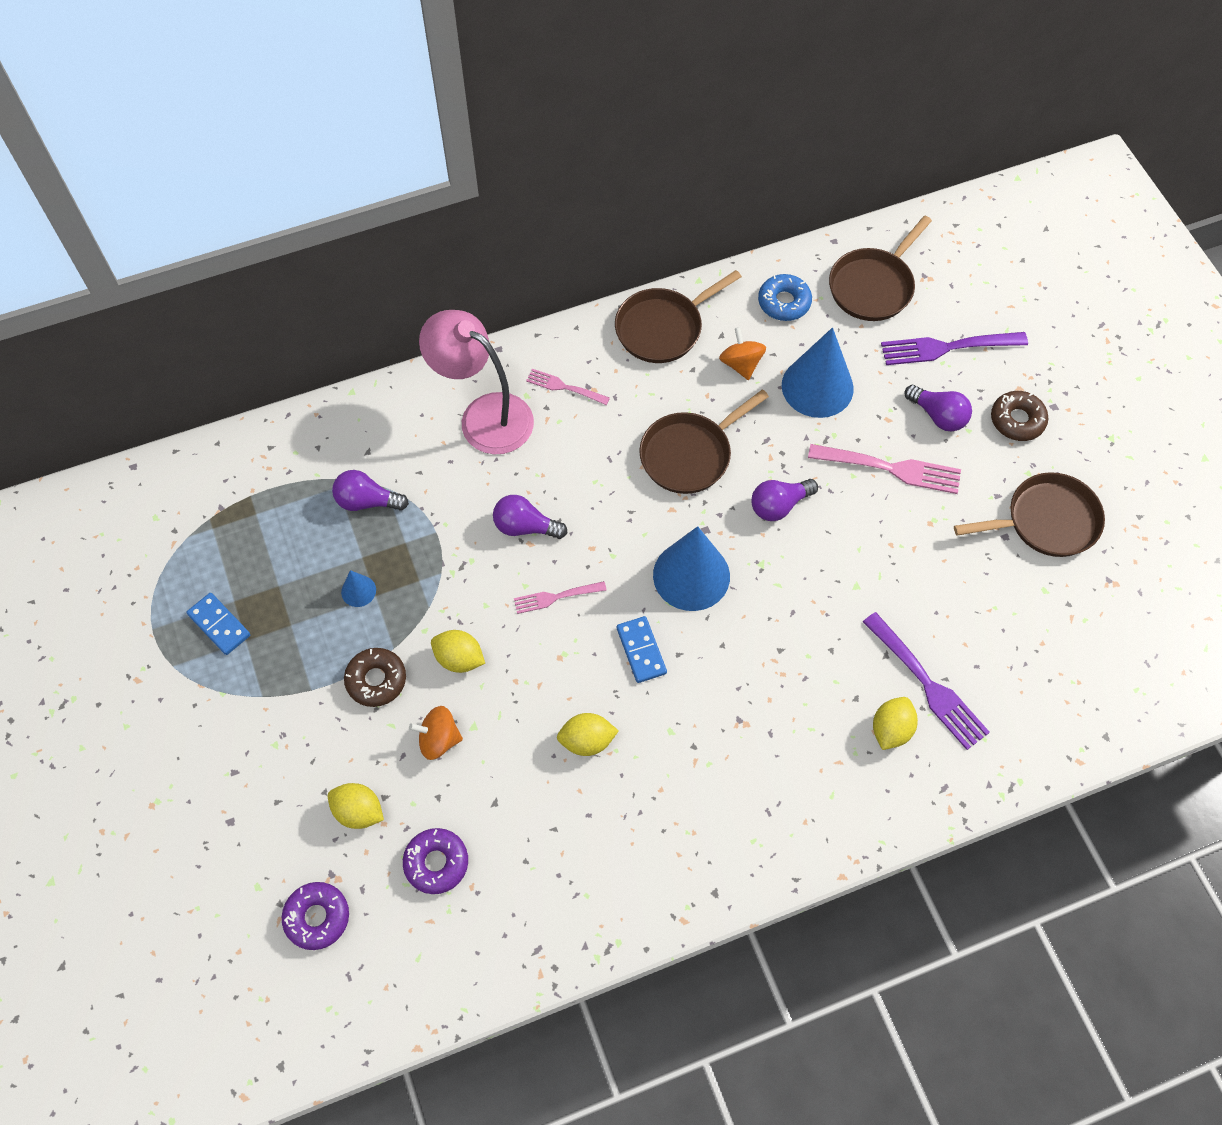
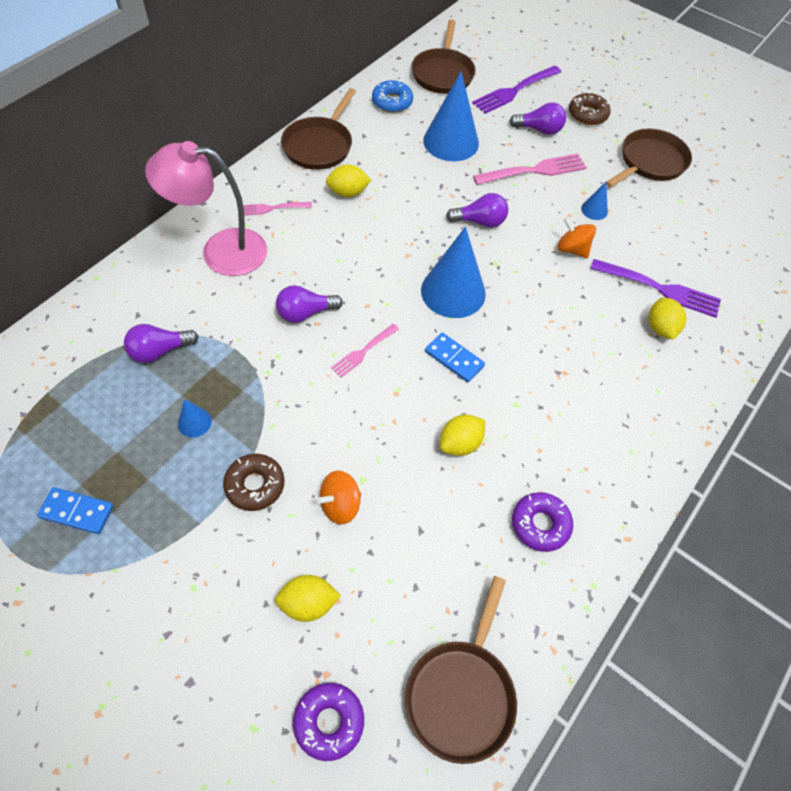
camera: 35 degrees left, 5 degrees down
purple donut [403,828,468,894] -> purple donut moved to [512,492,573,552]
yellow lemon [431,630,485,673] -> yellow lemon moved to [326,164,371,197]
brown pan [639,389,769,494] -> brown pan moved to [405,576,517,764]
orange spinning top [719,327,766,380] -> orange spinning top moved to [557,217,596,258]
purple light bulb [751,479,818,521] -> purple light bulb turned 120 degrees counterclockwise [446,193,508,228]
none -> blue cone [581,182,608,220]

